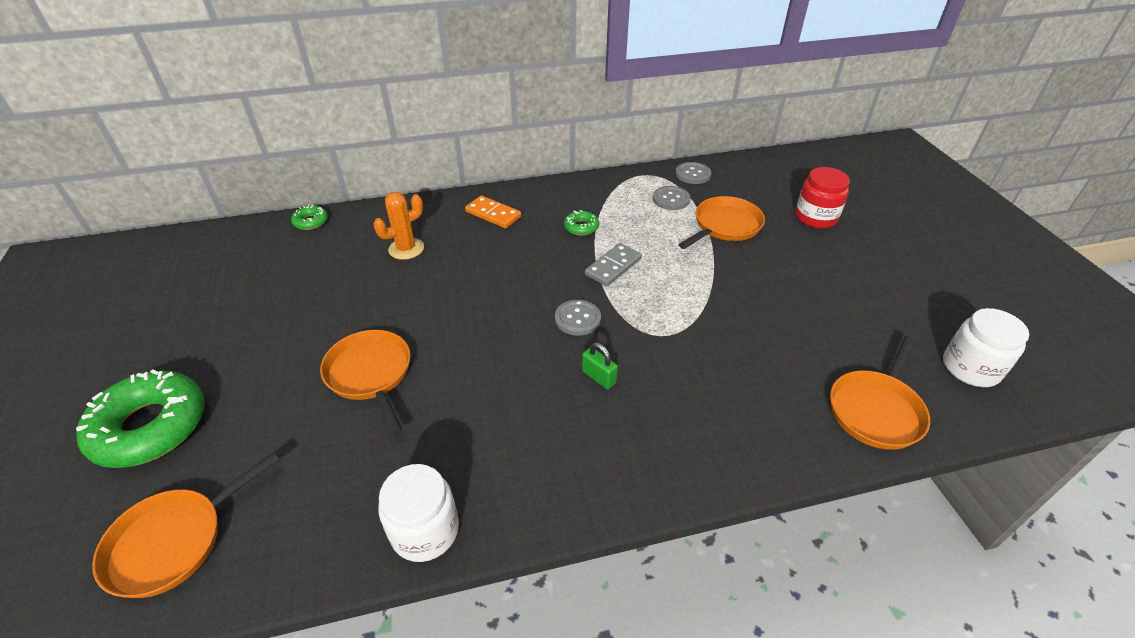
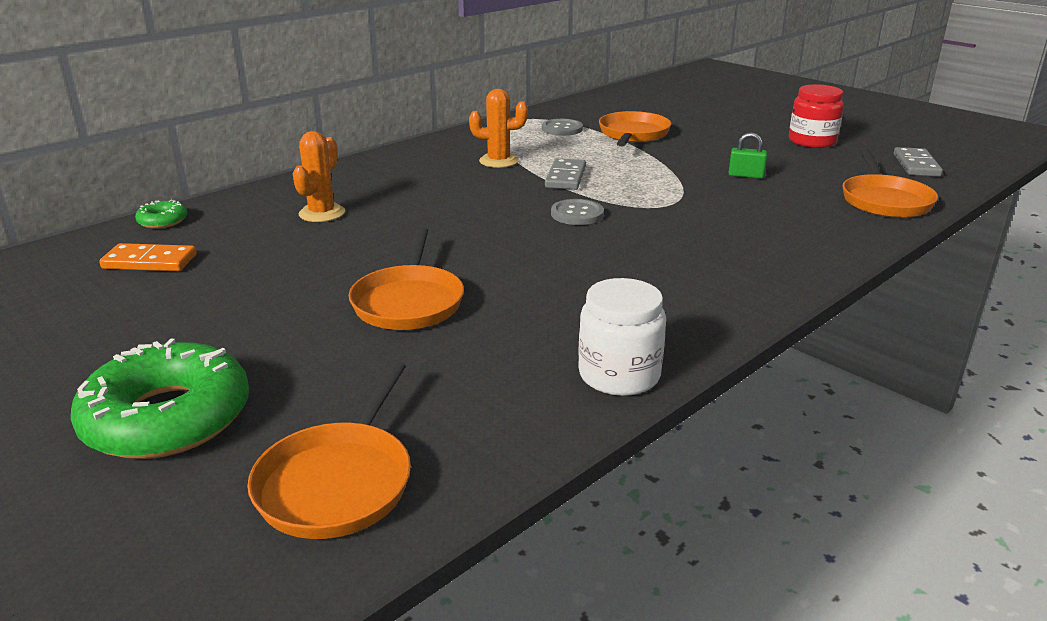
camera: 30 degrees left, 15 degrees down
orange pan [320,330,411,435] -> orange pan turned 120 degrees counterclockwise [348,228,464,330]
orange domino [465,195,521,228] -> orange domino moved to [99,243,197,271]
green donut [564,210,599,236] -> orange cactus [469,89,528,168]
green padlock [582,342,618,389] -> green padlock moved to [729,132,767,179]
grey button [675,162,711,184] -> none
red jar [795,167,850,229] -> red jar moved to [789,84,844,148]
white jar [943,308,1029,387] -> grey domino [894,147,943,177]

